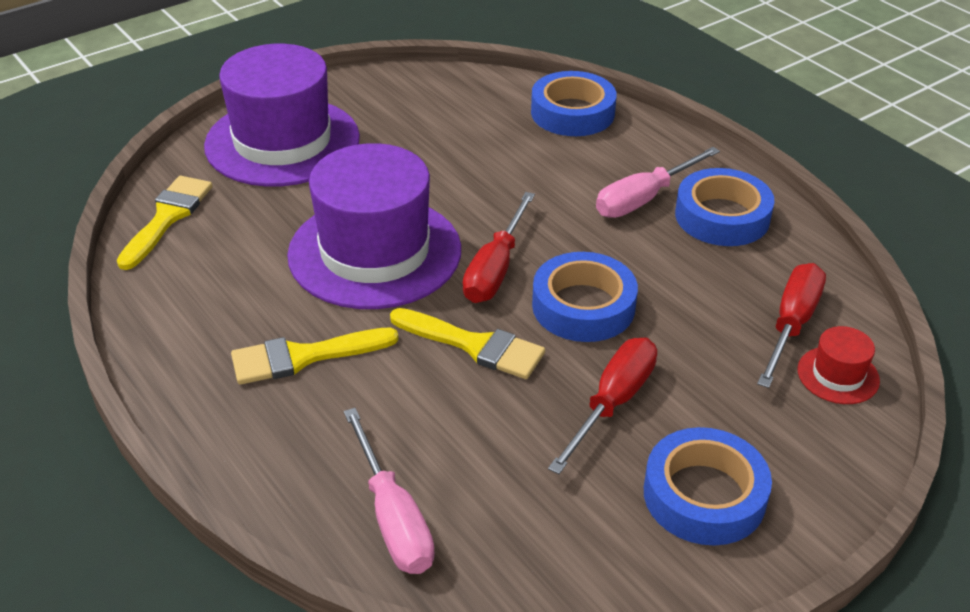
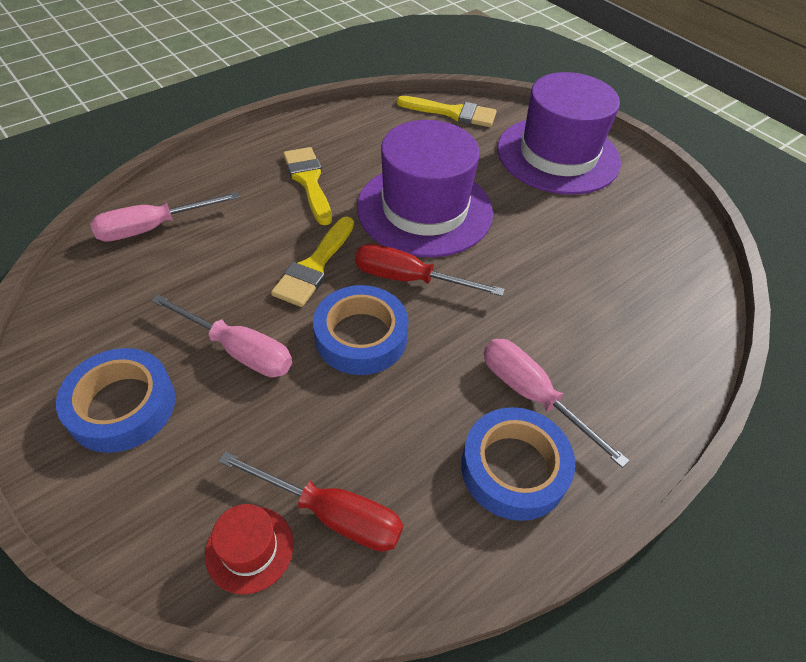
camera: 85 degrees right, 10 degrees up
blue tape [531,71,617,136] -> none
red screwdriver [548,338,657,474] -> pink screwdriver [151,294,292,377]

